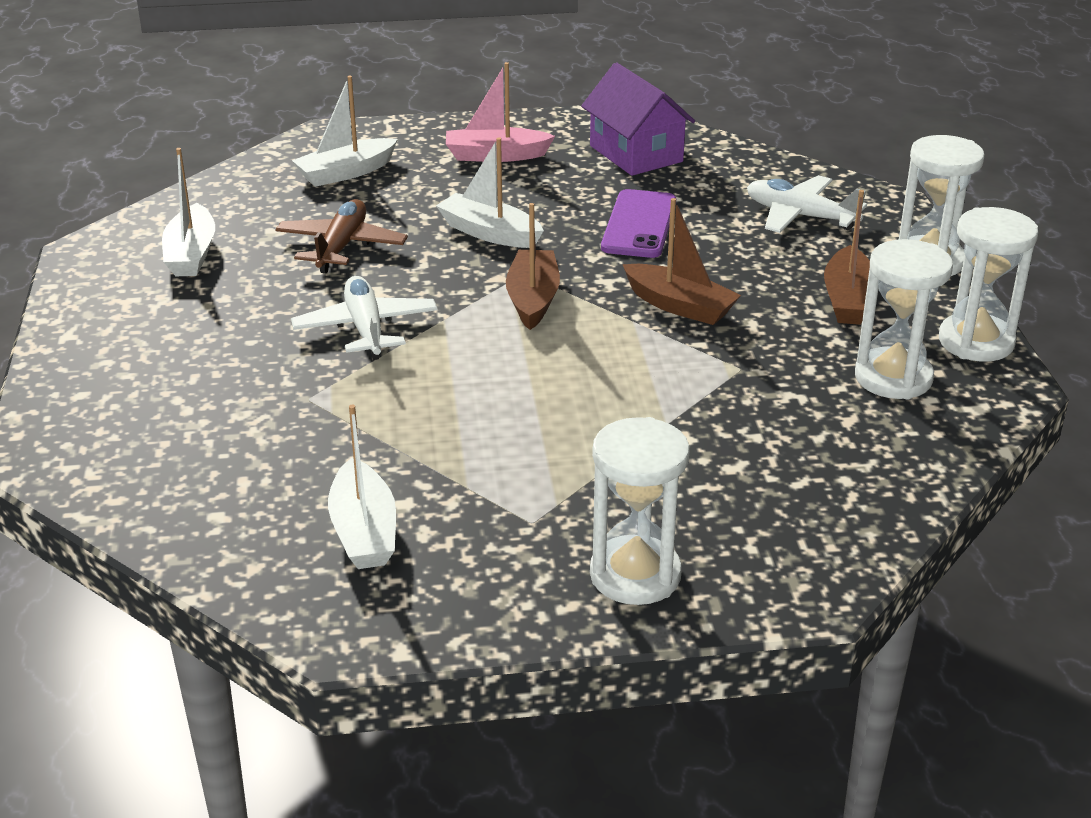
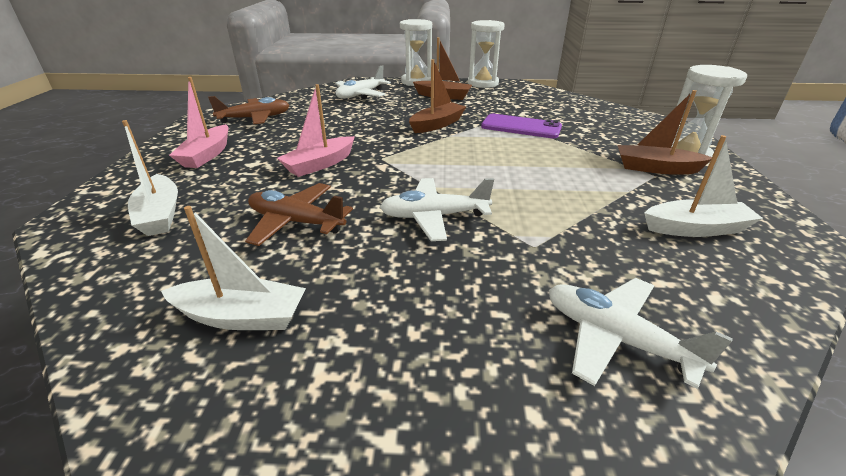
camera: 80 degrees left, 0 degrees up
white boat [436,137,544,248] -> pink boat [277,84,355,177]
brown boat [506,203,560,330] -> brown boat moved to [617,90,712,175]
purple house [581,62,695,176] -> brown plane [208,96,290,124]
purple phone [601,189,676,258] -> purple phone moved to [481,114,562,139]
white hourglass [855,239,953,399] -> none
none -> white plane [549,278,733,389]

